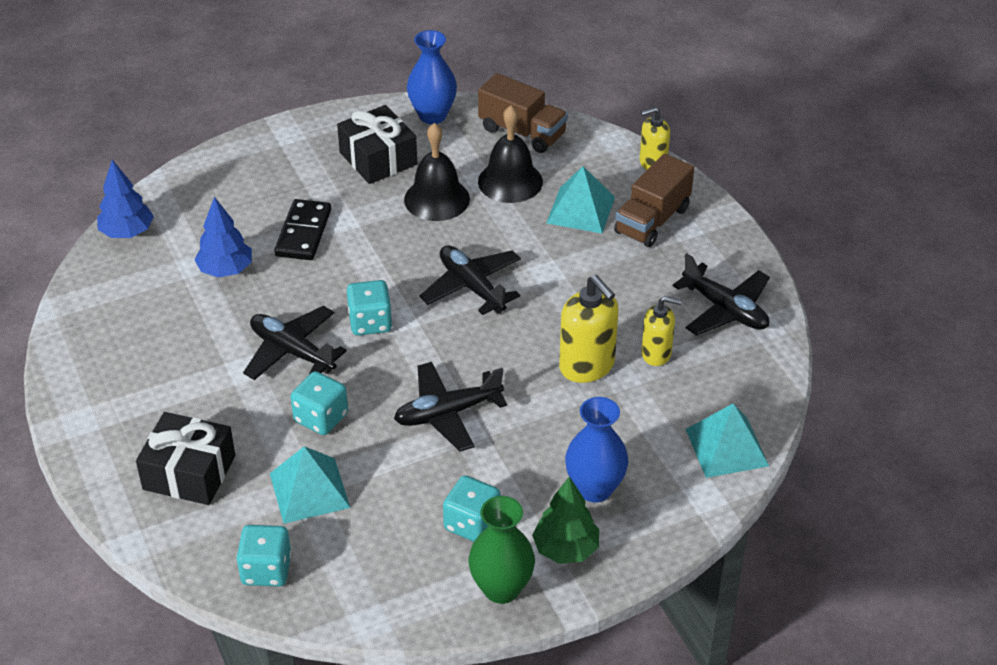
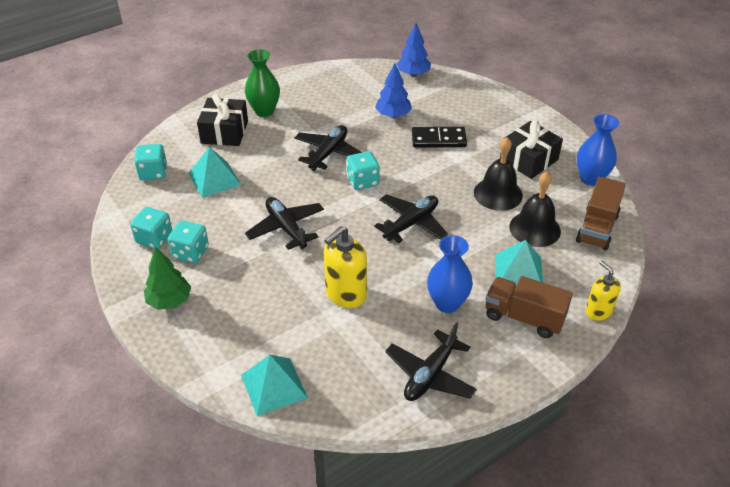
camera: 80 degrees right, 0 degrees up
turquoise dice [291,371,348,435] -> turquoise dice moved to [130,207,172,249]
green vase [468,496,535,604] -> green vase moved to [245,49,280,117]
blue vase [565,397,628,502] -> blue vase moved to [427,235,473,313]
yellow soap dispenser [641,296,682,366] -> none

